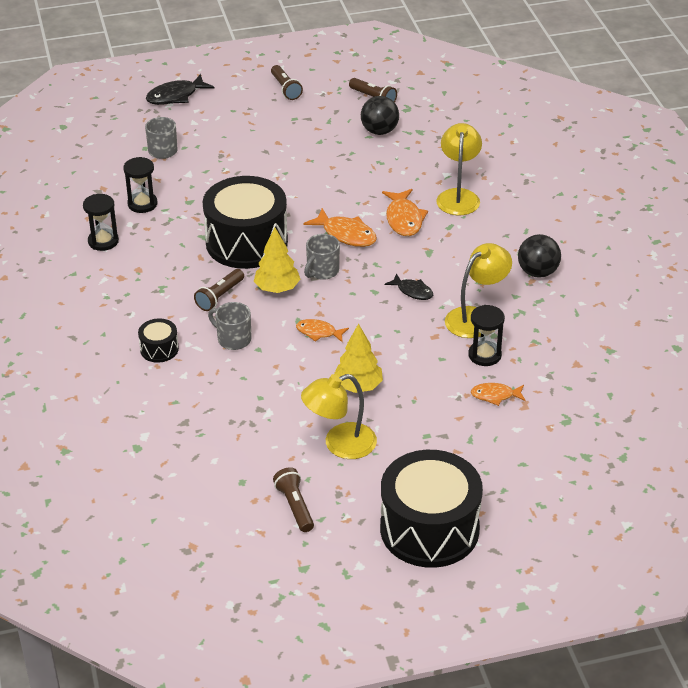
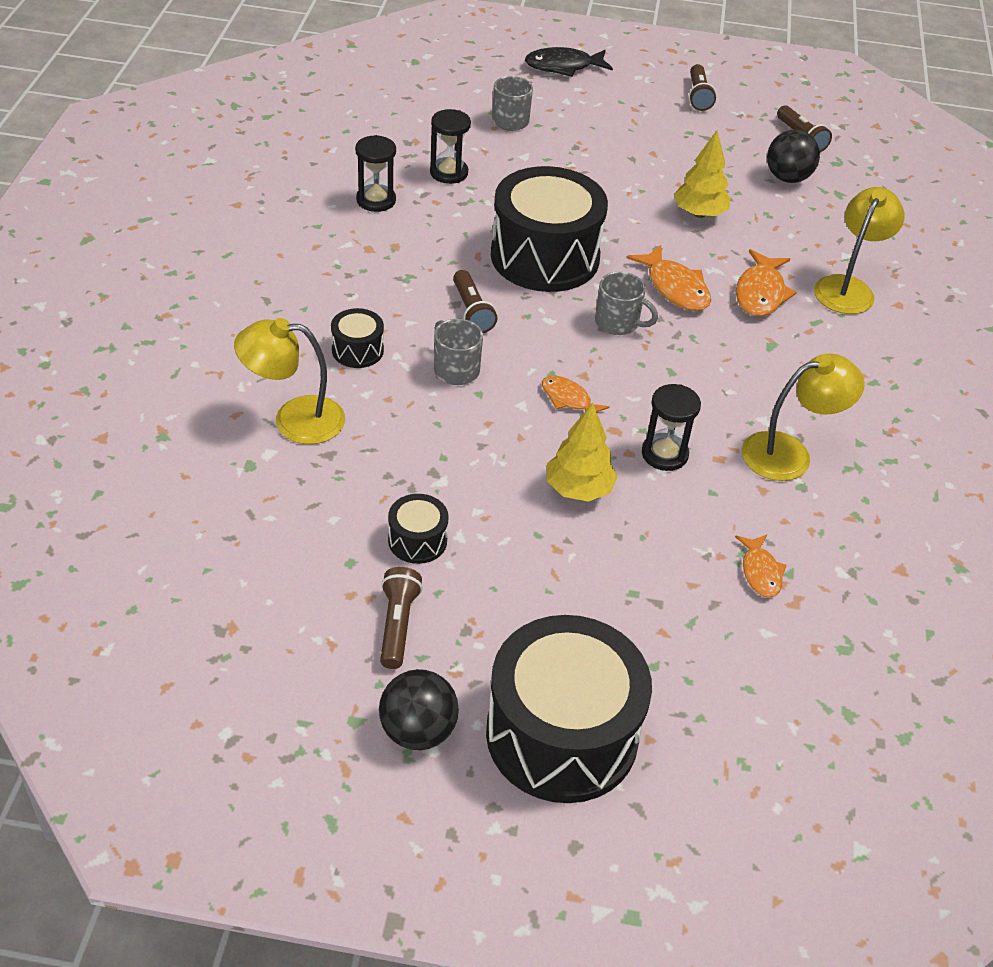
camera: 20 degrees right, 5 degrees up
brown flashlight [194,269,244,311] -> brown flashlight turned 75 degrees counterclockwise [453,270,498,333]
yellow tree [254,227,300,293] -> yellow tree moved to [674,130,730,218]
yellow lamp [301,374,377,459] -> yellow lamp moved to [234,318,345,444]
grey mug [304,234,340,280] -> grey mug turned 120 degrees counterclockwise [595,272,658,335]
black fish [385,273,433,300] -> none
black hourglass [468,305,505,366] -> black hourglass moved to [642,384,701,471]
orange fish [471,383,526,406] -> orange fish turned 120 degrees counterclockwise [735,535,787,598]
black ball [518,234,561,278] -> black ball moved to [379,669,459,750]
none -> black drum [388,494,449,564]

